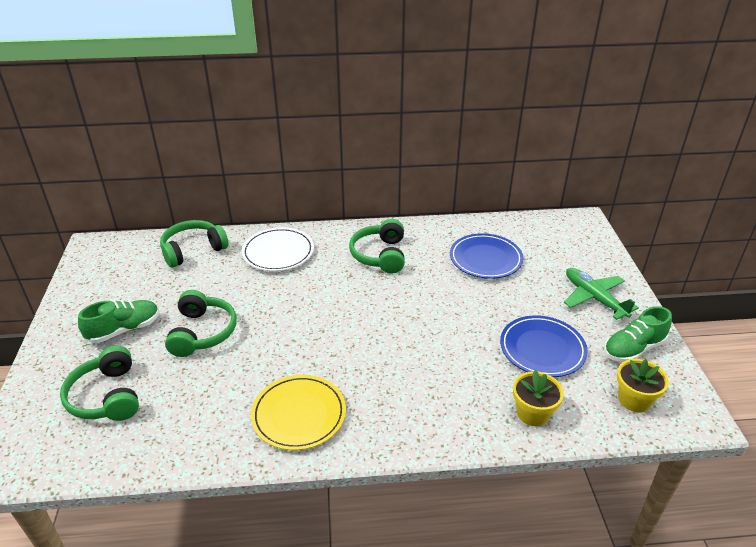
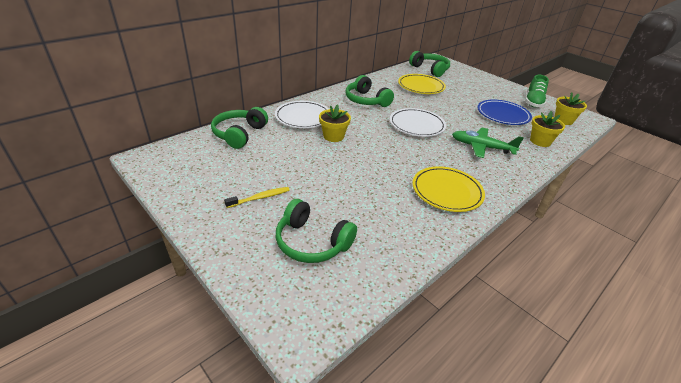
camera: 40 degrees left, 0 degrees up
green shoe [78,300,159,343] -> yellow toothbrush [224,187,290,208]
green headphones [165,290,237,357] -> green headphones moved to [409,51,450,77]
blue plate [450,233,523,279] -> yellow plate [398,74,446,94]
green plane [564,268,639,320] -> green plane moved to [452,128,524,158]
none -> yellow flower pot [319,104,351,142]
none -> white plate [390,108,446,137]

